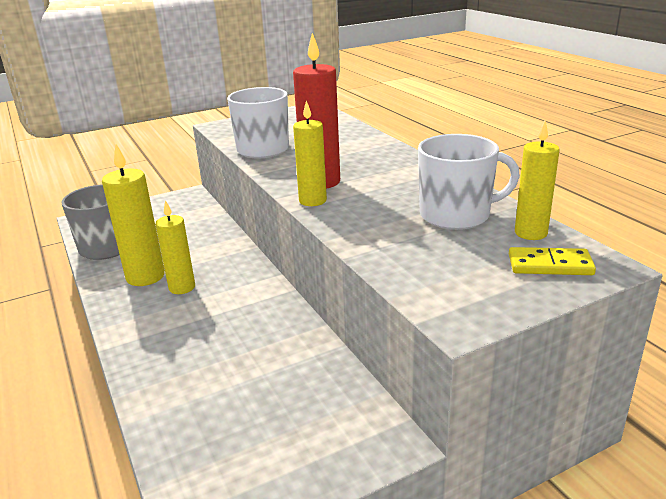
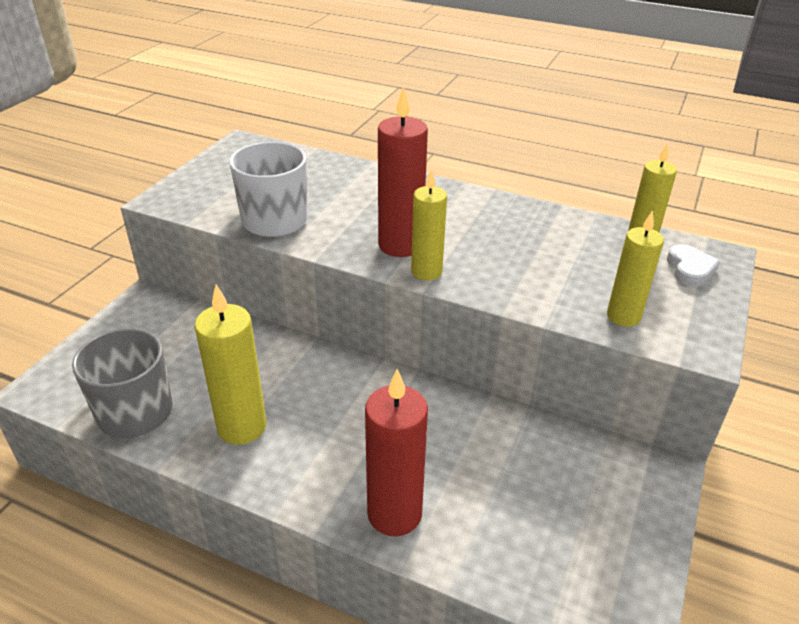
camera: 40 degrees left, 10 degrees up
yellow candle [155,200,195,294] -> yellow candle moved to [607,211,664,327]
white mug [418,134,520,230] -> none
yellow domino [509,247,596,275] -> white heart [667,244,720,286]
none -> red candle [365,369,428,536]

